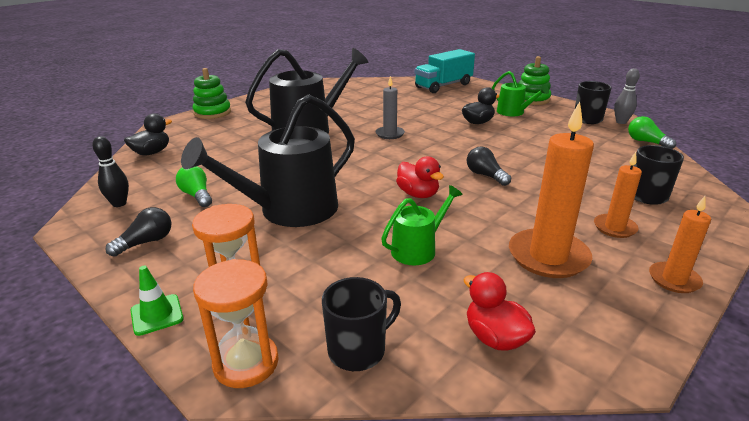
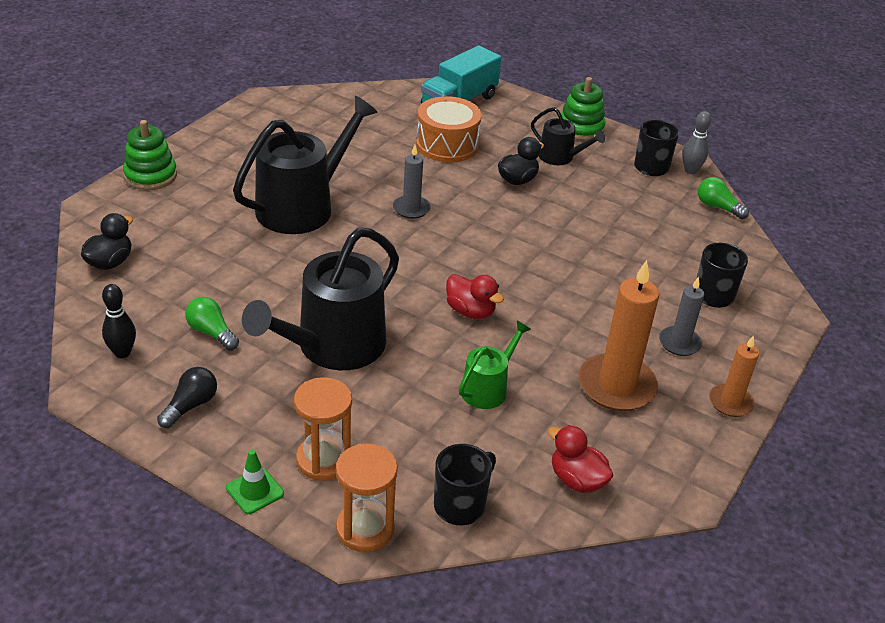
camera: 15 degrees left, 10 degrees up
black light bulb [467,146,511,186] -> none
green watering can [492,71,549,116] -> black watering can [531,107,605,165]
orange candle [594,152,642,238] -> grey candle [659,277,704,356]
none -> orange drum [416,96,482,162]

